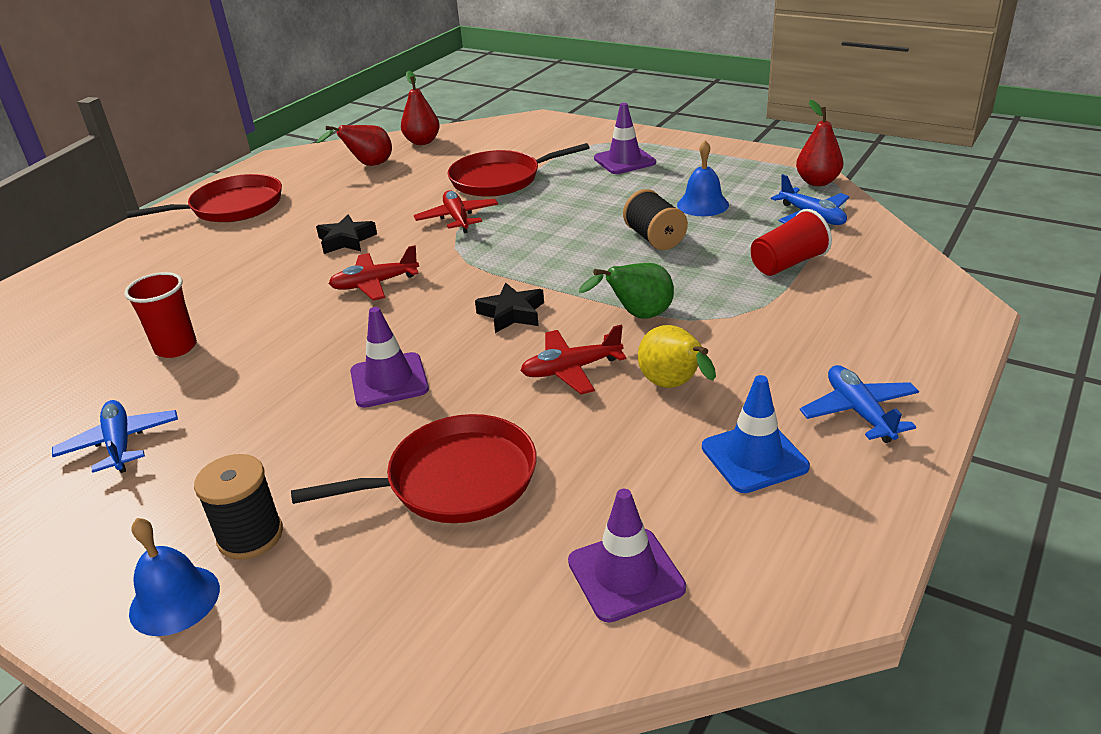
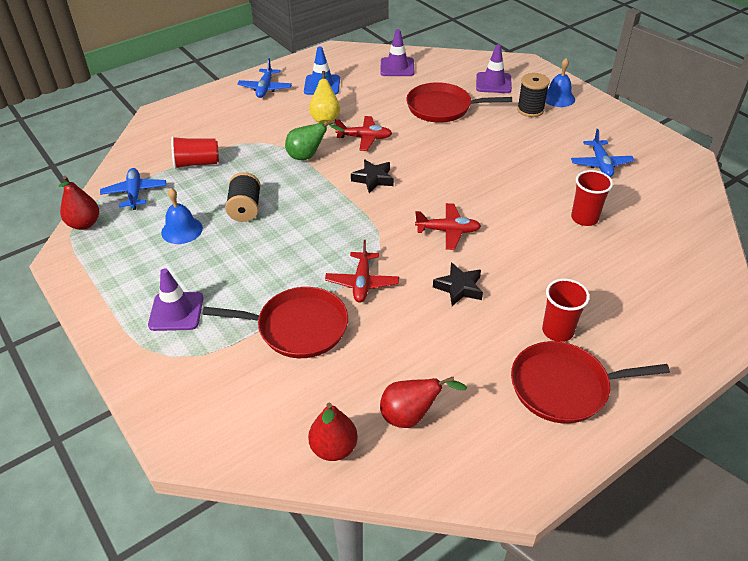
camera: 160 degrees left, 10 degrees up
purple traffic cone [350,307,429,408] -> purple traffic cone moved to [476,44,512,93]
none -> red cup [542,279,590,342]

